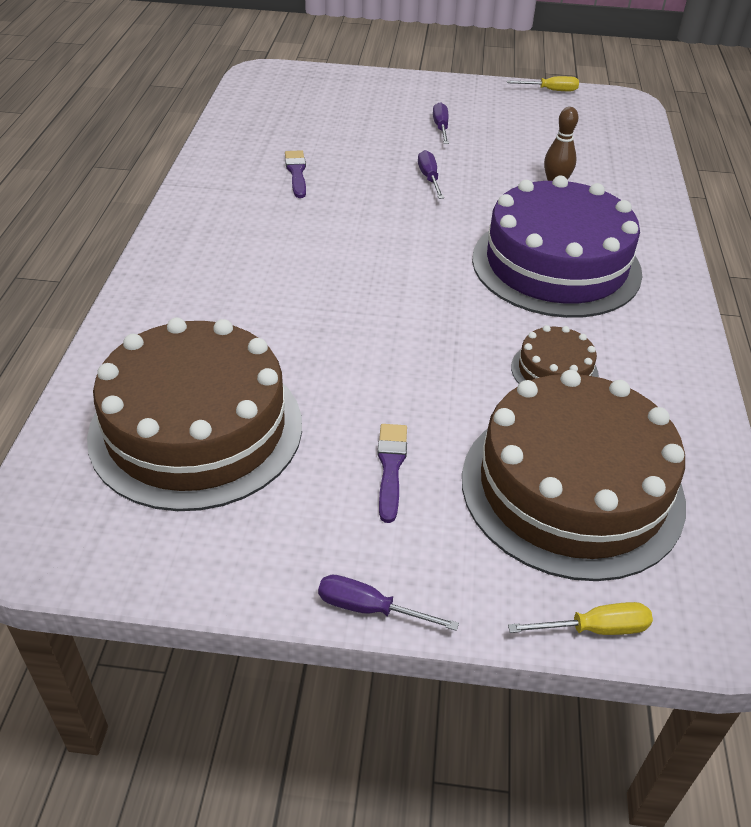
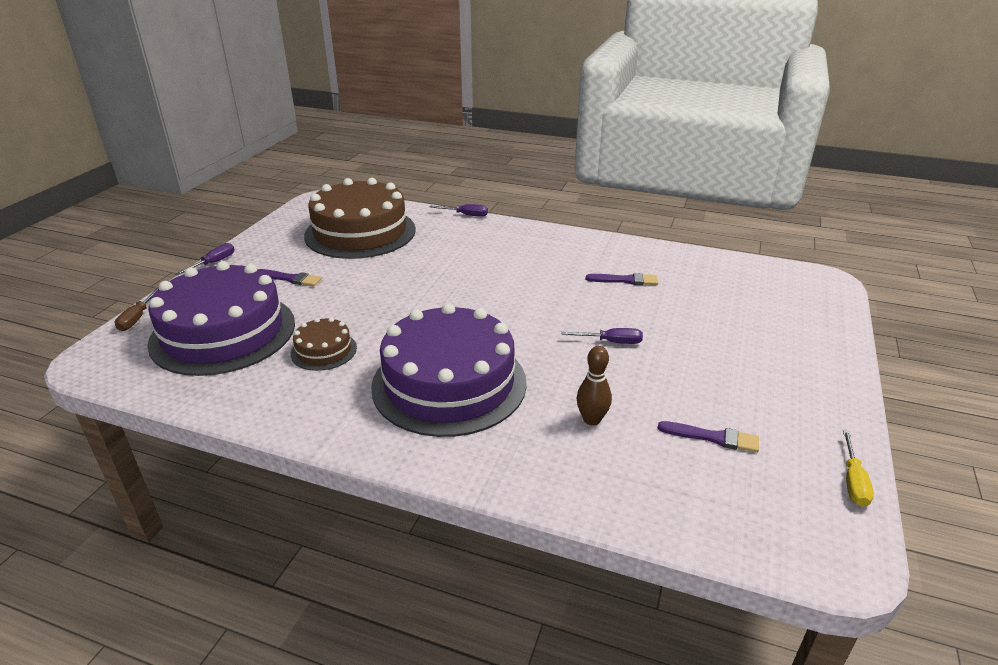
camera: 105 degrees right, 10 degrees down
purple screwdriver [433,102,449,144] -> purple screwdriver moved to [430,204,488,217]
brown cake [462,370,686,581] -> purple cake [147,261,295,376]
yellow screwdriver [508,602,653,635] -> brown screwdriver [115,287,159,331]
none -> purple brush [658,421,759,453]

